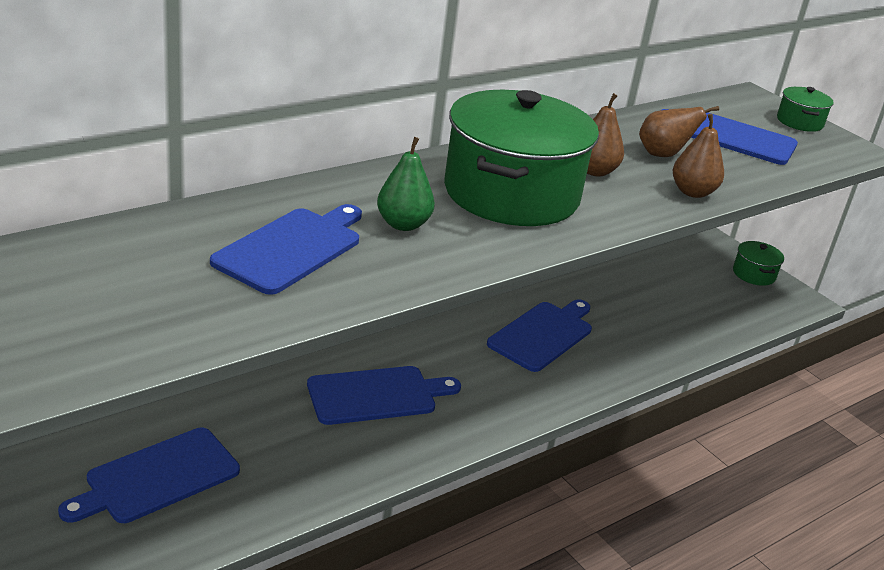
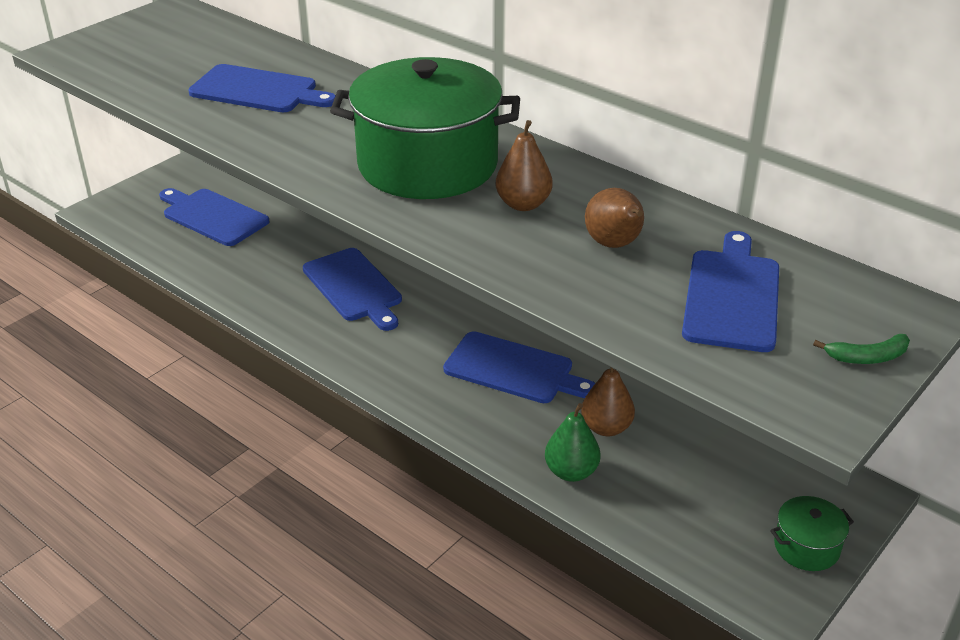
camera: 80 degrees right, 5 degrees up
green pear [377,137,435,231] -> green pear moved to [545,403,601,482]
brown pear [673,114,724,198] -> brown pear moved to [581,367,635,436]
green pot [777,87,834,132] -> green banana [813,334,910,364]

